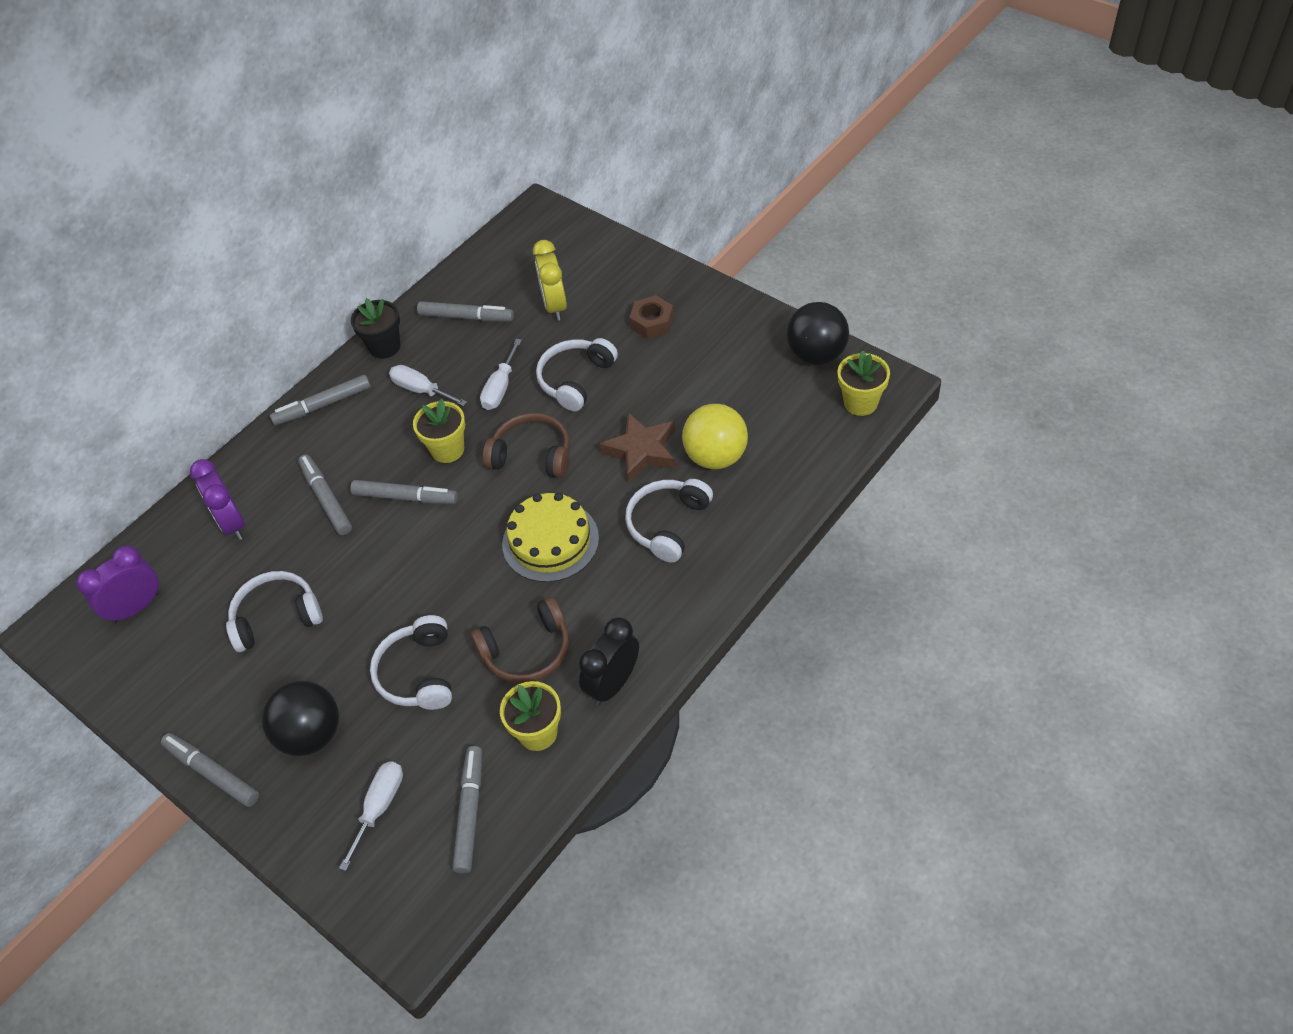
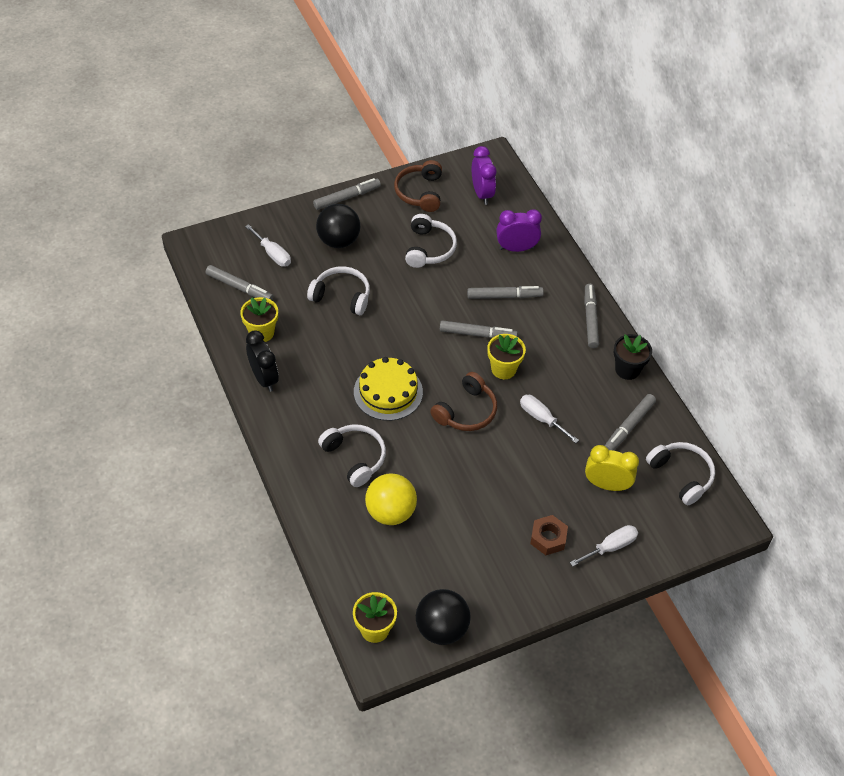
camera: 110 degrees right, 0 degrees up
grey marker [350,480,458,504] -> grey marker turned 120 degrees counterclockwise [440,320,518,338]
white screwdriver [389,365,467,406] -> white screwdriver moved to [570,525,638,566]
brown headphones [471,597,569,684] -> brown headphones moved to [394,160,442,212]
white headphones [536,338,618,411] -> white headphones moved to [646,442,715,505]
brown star [599,412,676,483] -> none

